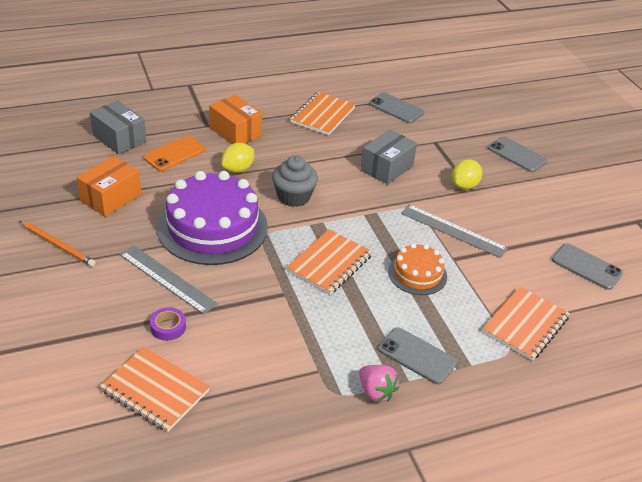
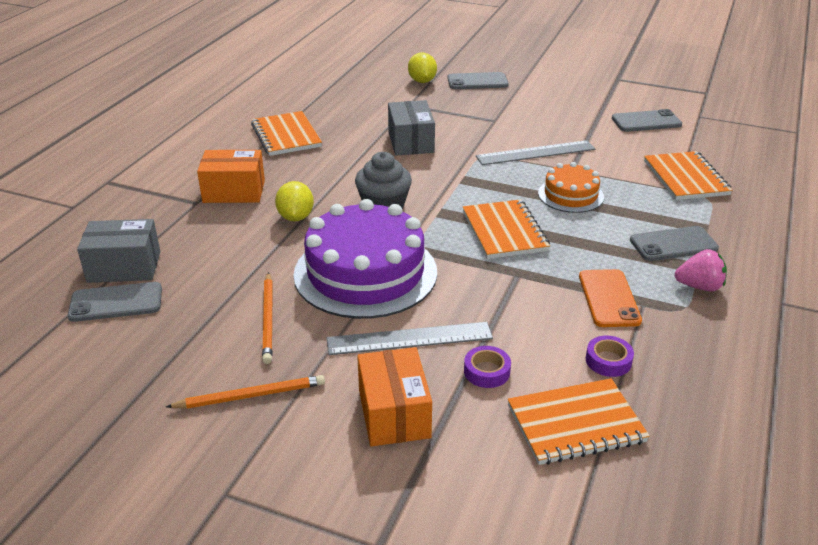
camera: 45 degrees left, 5 degrees down
orange box [77,156,141,217] -> orange box moved to [357,347,432,446]
orange phone [144,136,205,171] -> orange phone moved to [579,269,642,327]
grey phone [369,92,424,123] -> grey phone moved to [68,282,162,322]
yellow lemon [452,159,482,190] -> yellow lemon moved to [408,52,437,83]
none -> orange pencil [262,272,273,364]
none -> purple tape [586,336,634,377]

